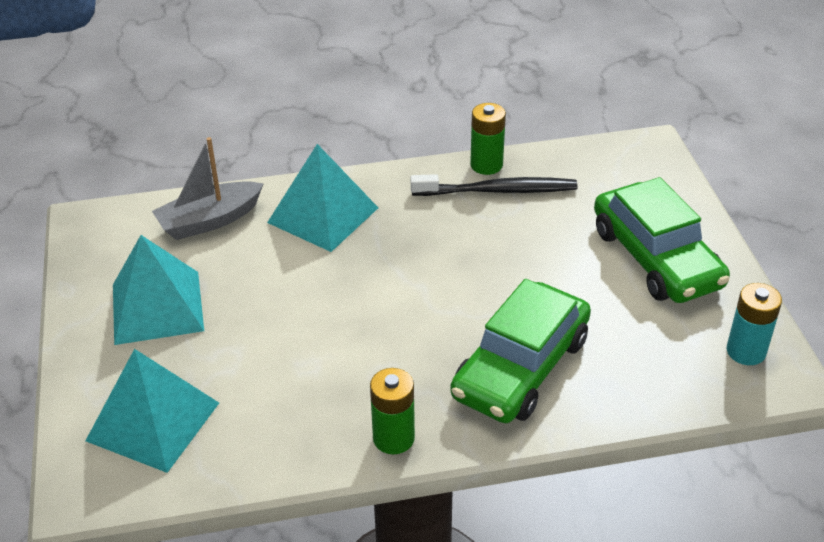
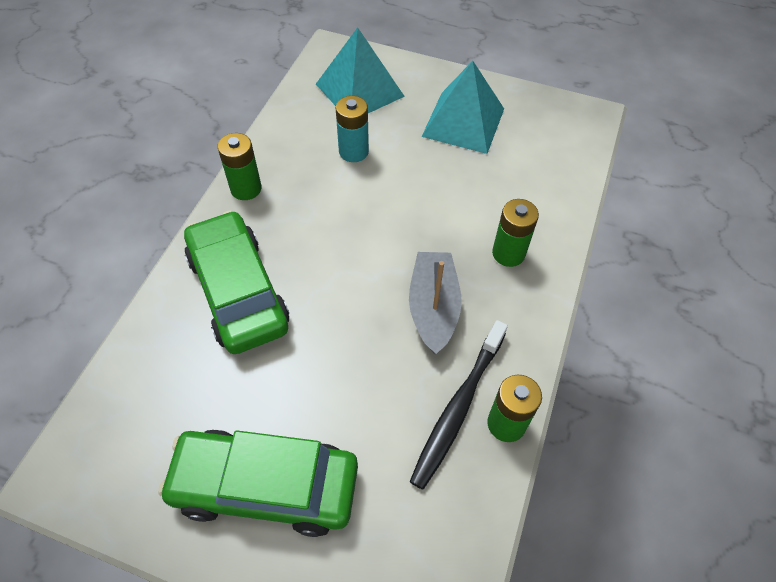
camera: 120 degrees right, 15 degrees up
grey boat [152,137,264,240] -> grey boat moved to [409,252,462,354]
turquoise pyramid [267,144,378,252] -> green battery [492,199,539,267]
turquoise battery [727,283,782,365] -> turquoise battery moved to [336,96,369,162]

